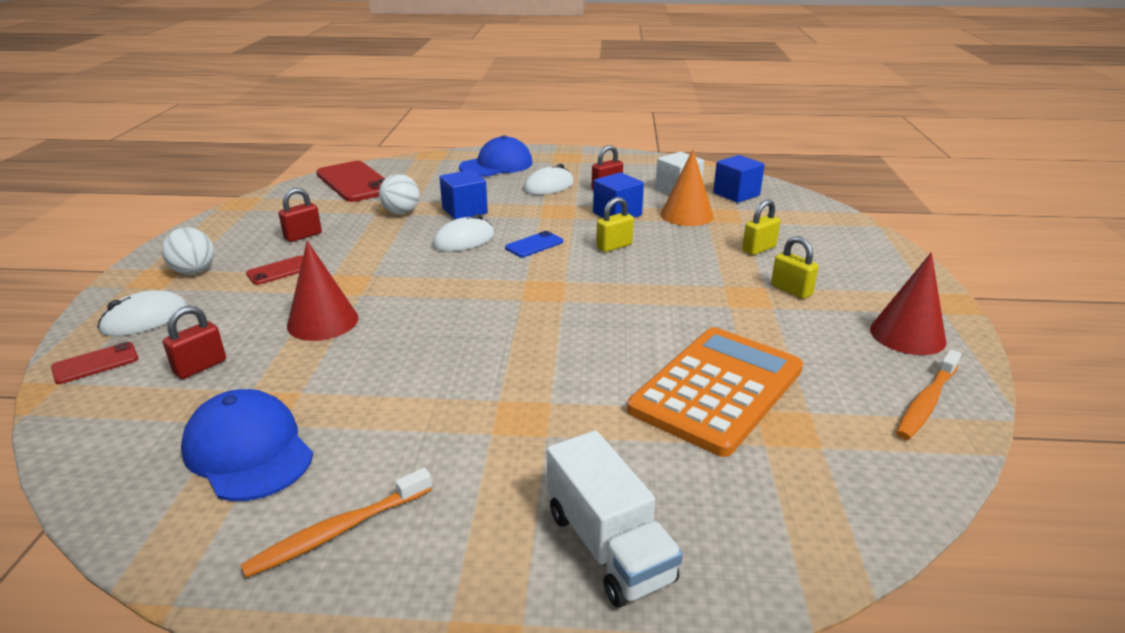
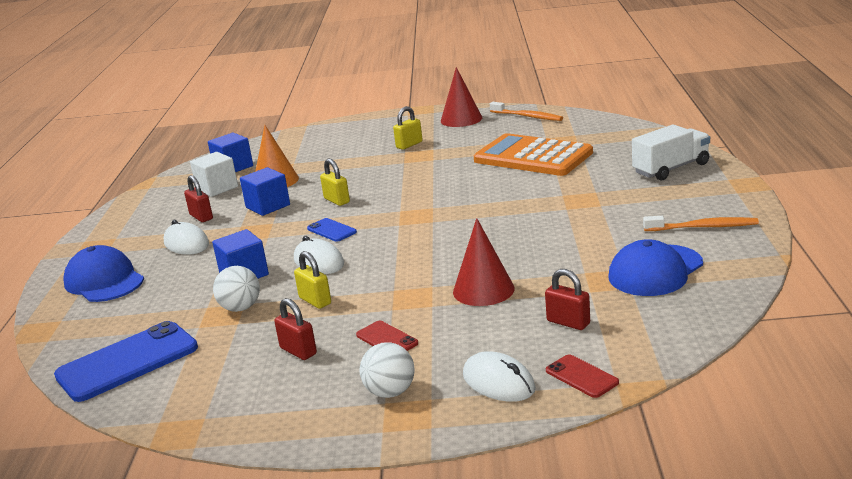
camera: 90 degrees left, 5 degrees down
orange toothbrush [241,468,432,578] -> orange toothbrush turned 45 degrees counterclockwise [643,216,759,231]
red phone [316,161,385,202] -> blue phone [54,321,198,402]
yellow padlock [742,199,780,255] -> yellow padlock moved to [294,251,331,309]

